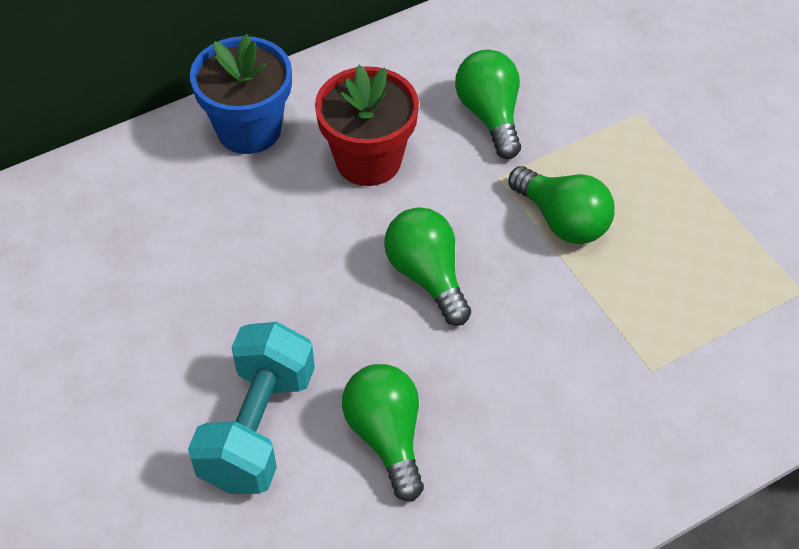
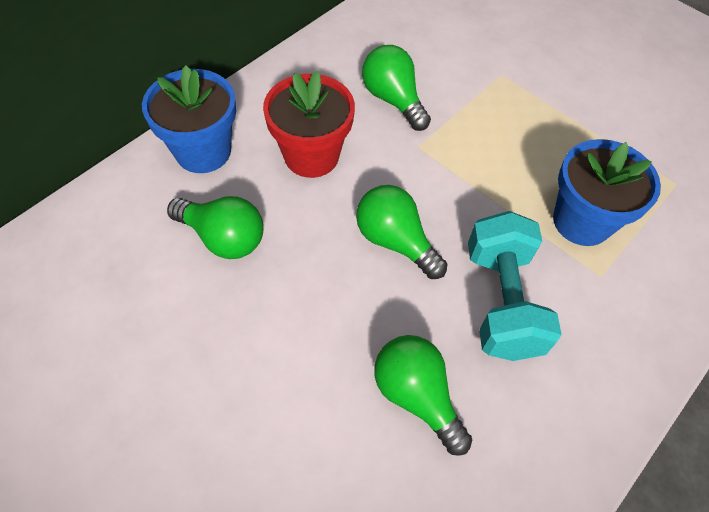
camera: 20 degrees left, 5 degrees up
turquoise dumbbell [188,322,315,494] -> turquoise dumbbell moved to [468,211,562,361]
green light bulb [508,166,615,244] -> green light bulb moved to [167,196,263,259]
none -> blue flower pot [553,139,661,246]

